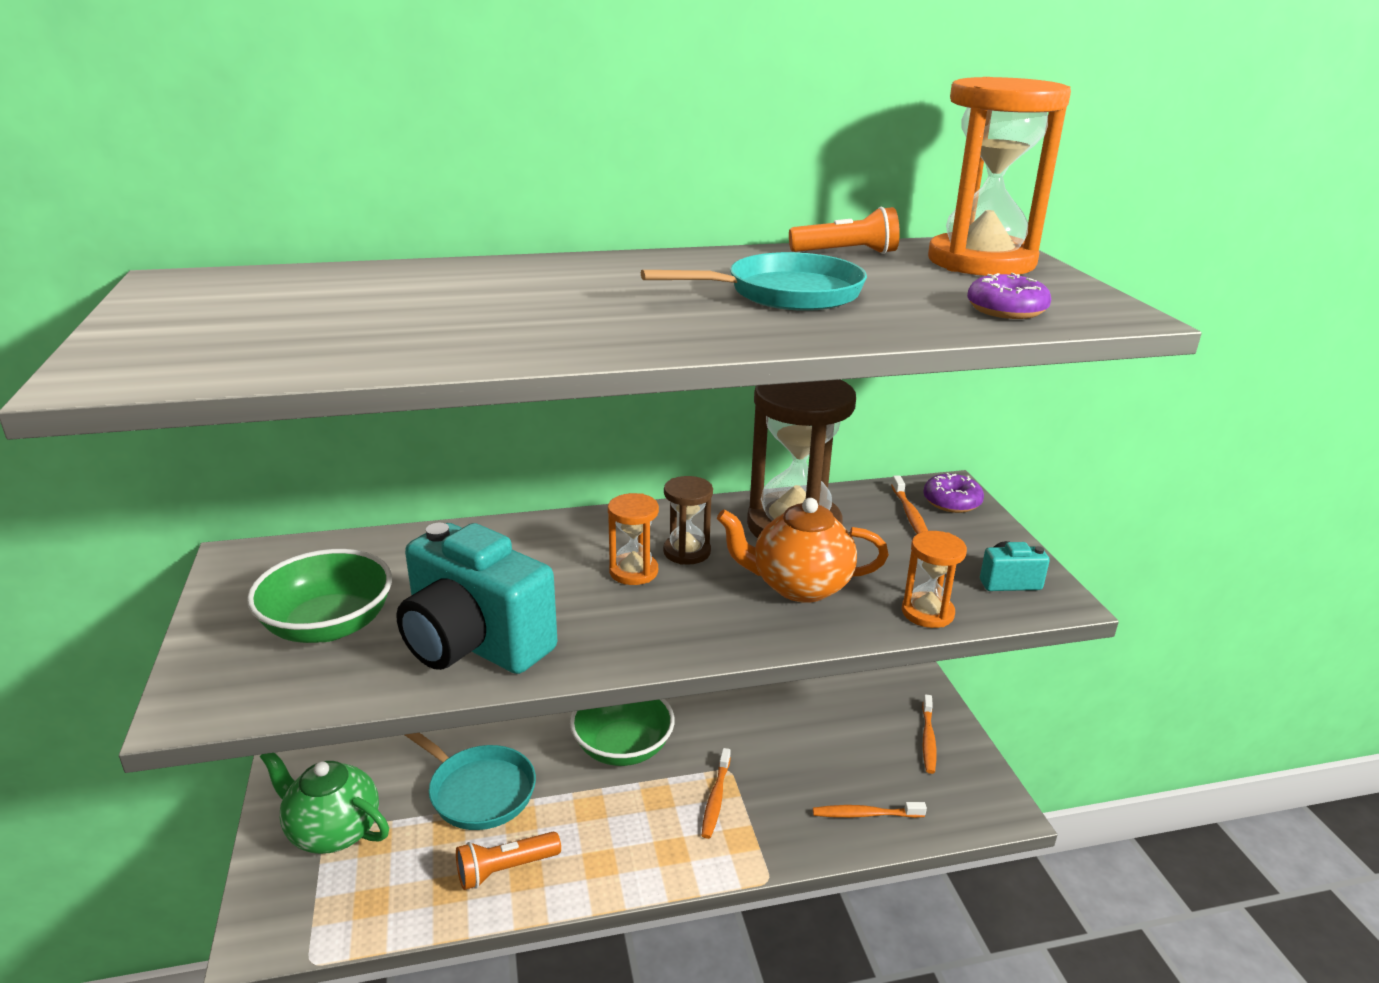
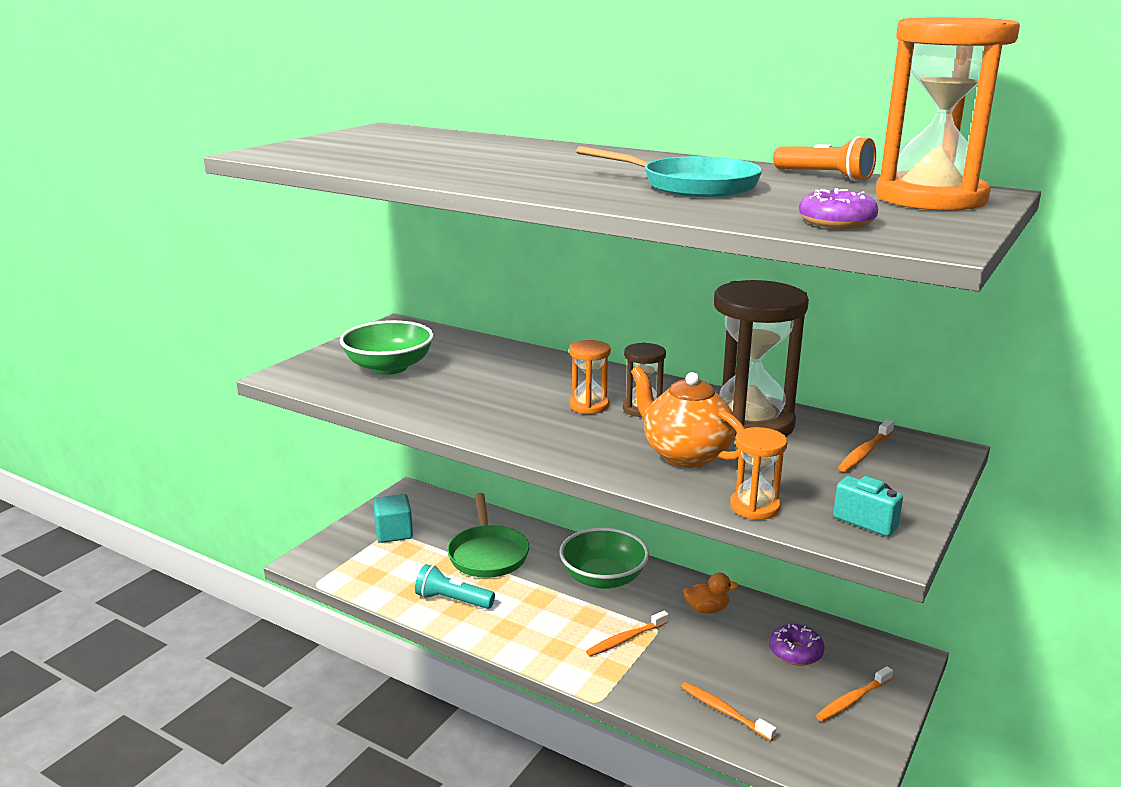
camera: 45 degrees right, 5 degrees down
green teapot [260,753,389,854] -> turquoise cube [373,494,413,543]
turquoise camera [396,523,557,674] -> none
turquoise pan [405,733,536,830] -> green pan [447,493,530,578]
orange flashlight [456,832,561,890] -> turquoise flashlight [415,564,495,609]
purple donut [923,473,984,513] -> purple donut moved to [769,624,825,666]
none -> orange duck [683,573,739,614]

